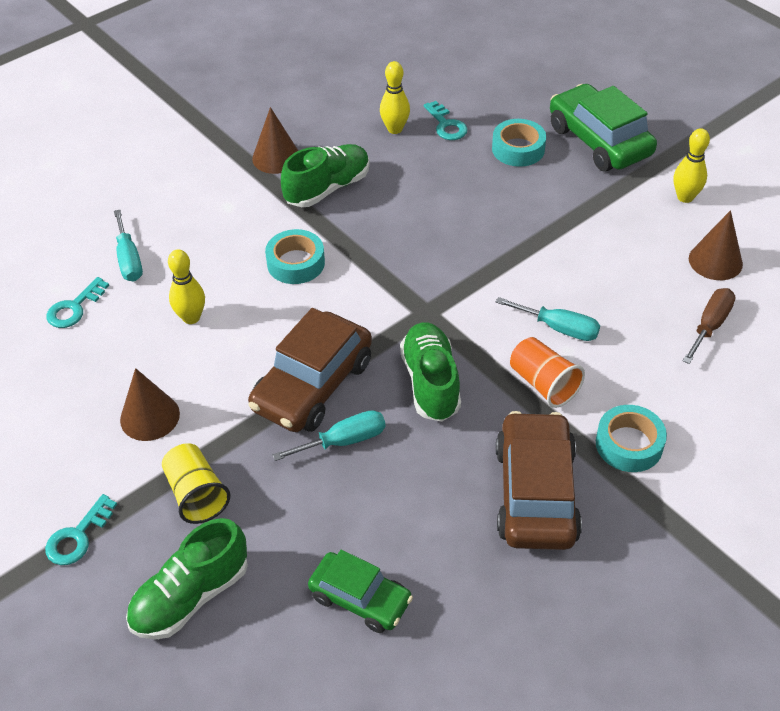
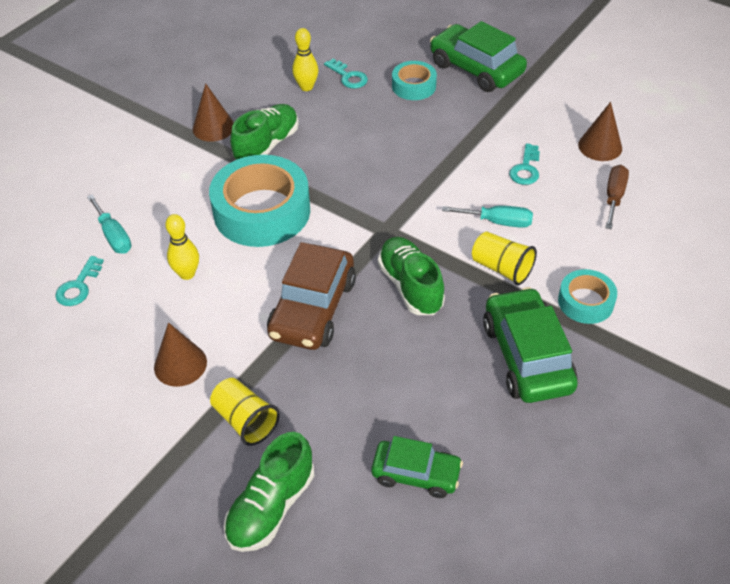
camera: 15 degrees left, 0 degrees up
turquoise key [45,494,117,565] -> turquoise key moved to [509,143,540,185]
turquoise tape [265,229,325,284] -> turquoise tape [209,155,310,247], size x1.92
turquoise screwdriver [273,410,385,461] -> none
brown car [496,411,582,550] -> green car [483,287,578,403]
orange cup [510,337,585,408] -> yellow cup [472,232,537,285]
yellow bowling pin [674,128,710,203] -> none

